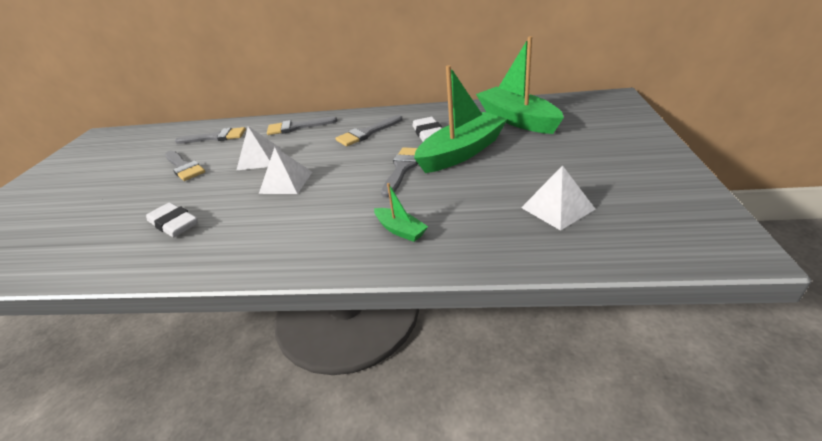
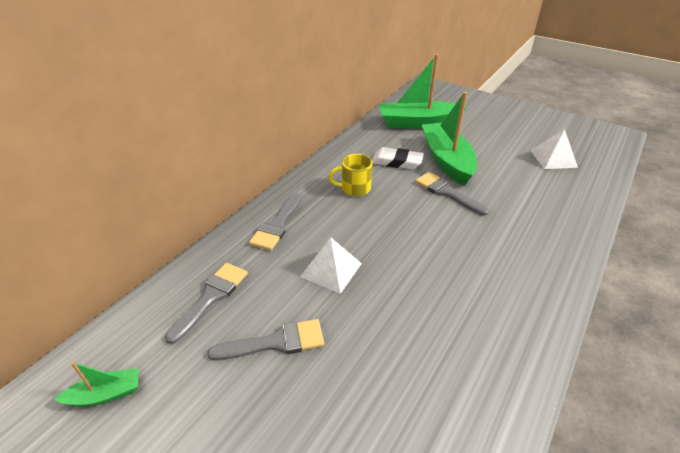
camera: 65 degrees left, 5 degrees up
white eraser [146,202,198,237] -> none
white pyramid [259,147,312,194] -> none
grey brush [336,115,403,146] -> yellow mug [328,154,372,197]
green boat [374,183,428,242] -> green boat moved to [54,362,139,406]

